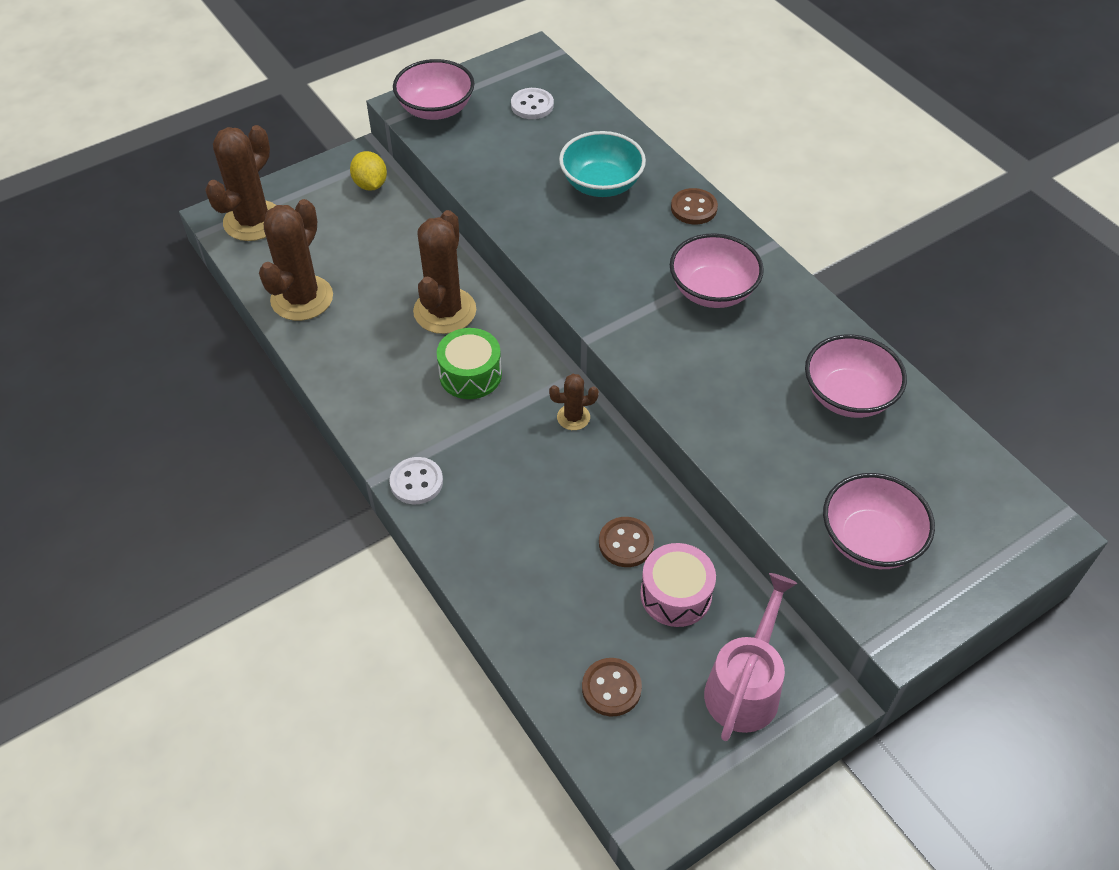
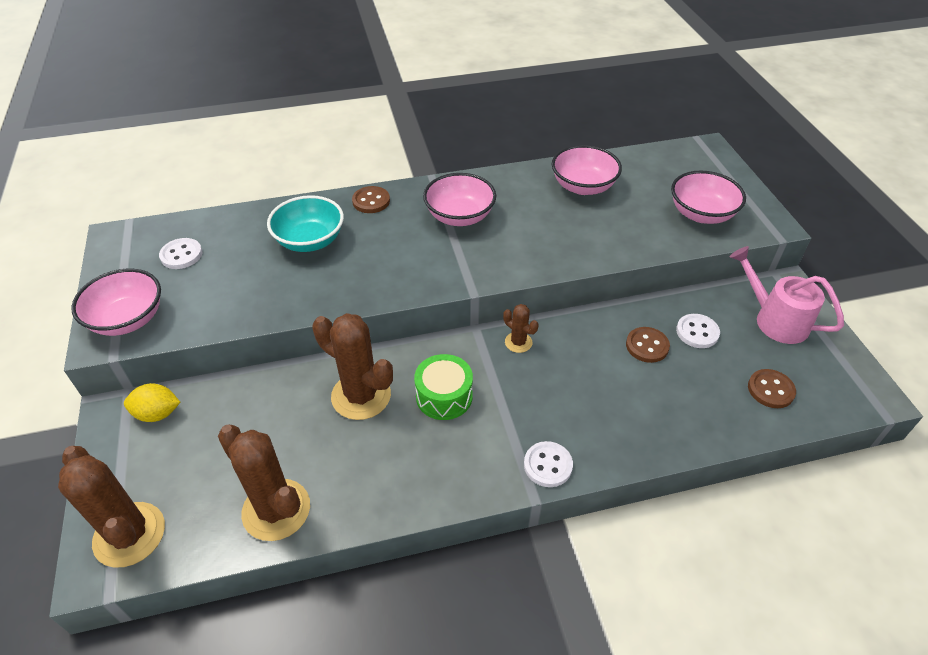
camera: 70 degrees left, 5 degrees down
brown cactus [549,374,599,430] -> brown cactus turned 60 degrees counterclockwise [503,304,539,353]
pink drum [640,543,716,627] -> white button [676,314,720,348]

